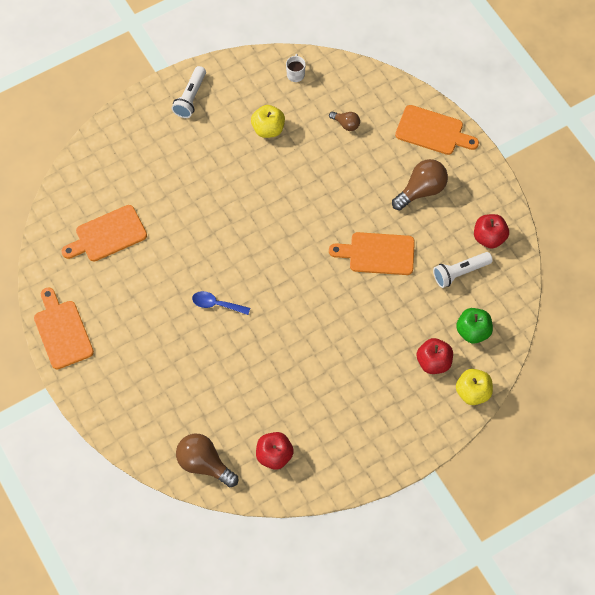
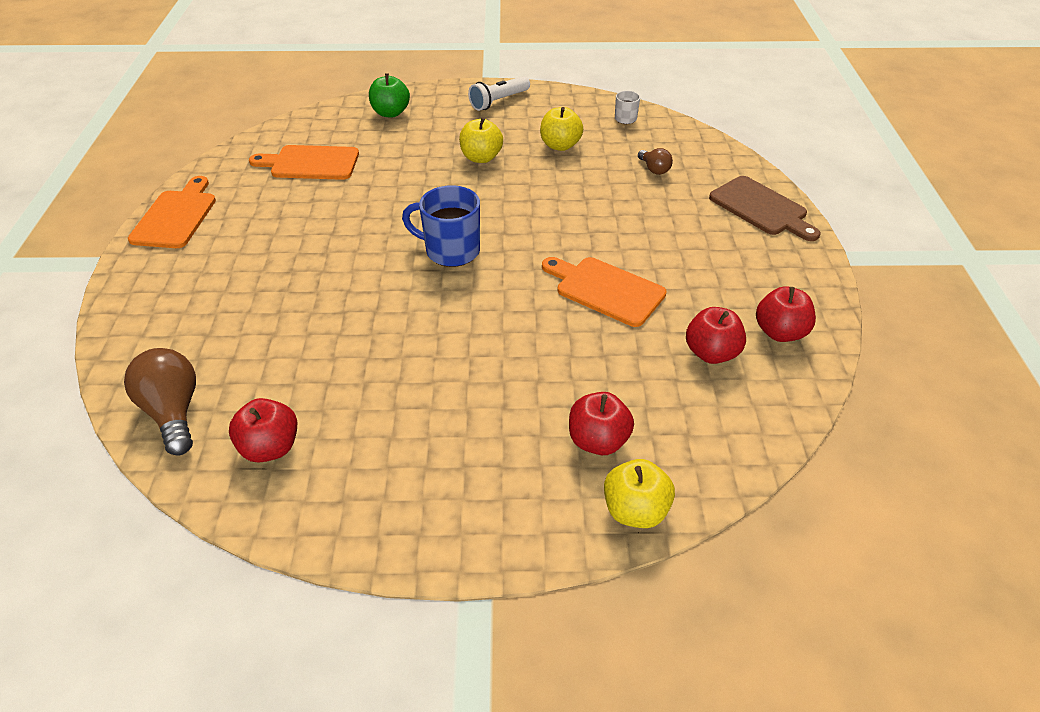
camera: 30 degrees right, 20 degrees down
blue spoon [192,291,250,315] -> none
brown light bulb [392,159,448,210] -> none
orange cutting board [395,105,479,155] -> brown cutting board [709,176,820,241]
white flashlight [433,252,493,288] -> red apple [686,307,746,364]
green apple [456,308,493,344] -> green apple moved to [369,73,410,117]
none -> blue mug [402,185,480,267]
none -> yellow apple [459,117,503,163]

